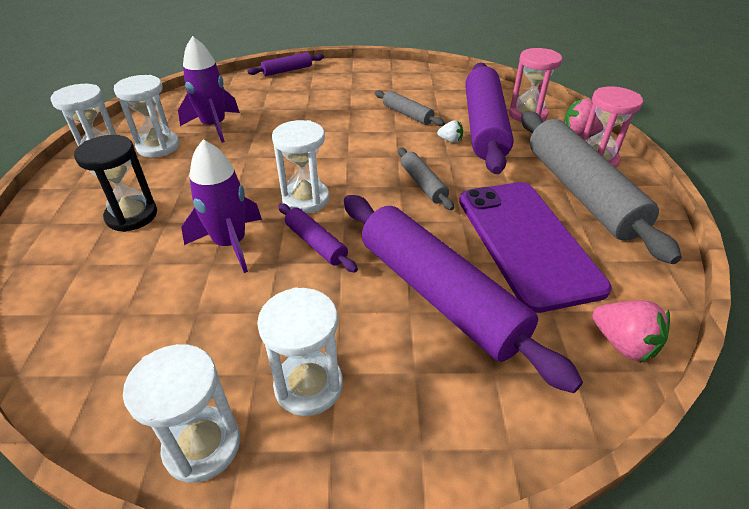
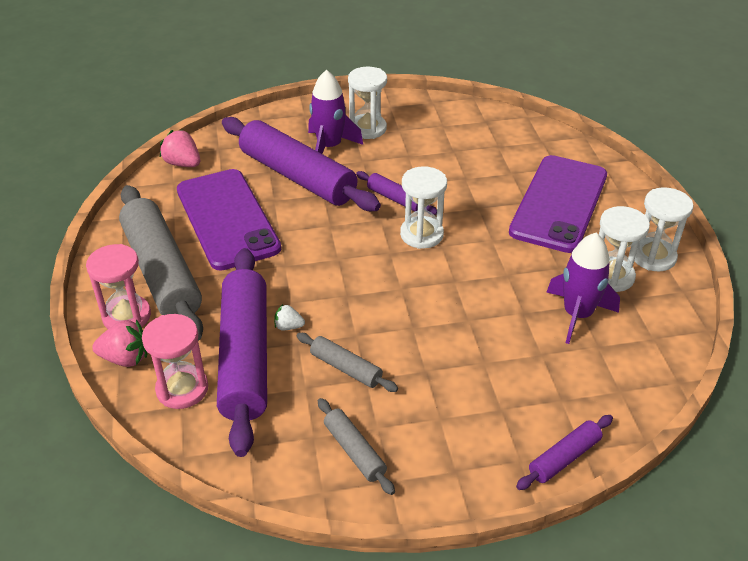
camera: 170 degrees right, 0 degrees up
black hourglass [74,135,157,232] -> purple phone [509,155,607,253]
white hourglass [123,344,240,483] -> none
purple rocket [181,140,262,273] -> purple rocket moved to [308,70,363,154]
grey rolling pin [398,147,454,210] -> grey rolling pin moved to [318,398,395,495]

